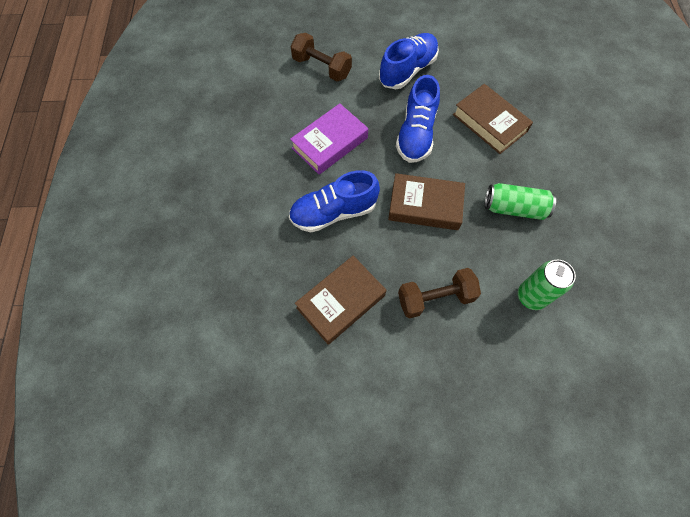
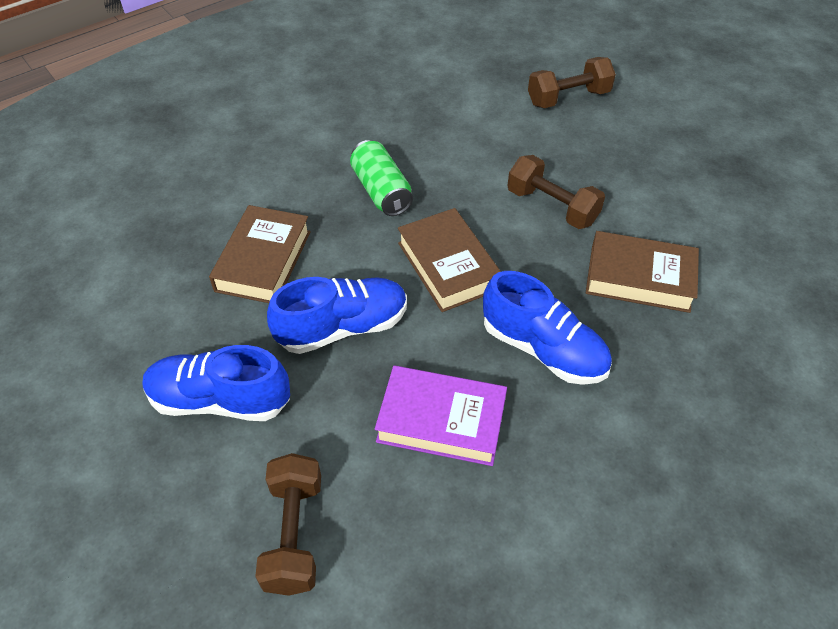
camera: 125 degrees left, 15 degrees down
green can [518,260,576,310] -> none
none -> brown dumbbell [528,57,616,108]

